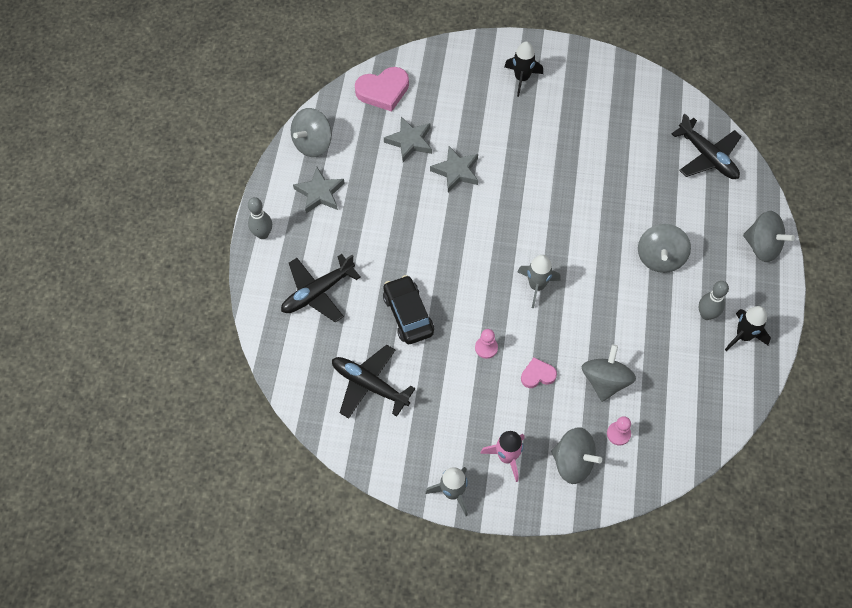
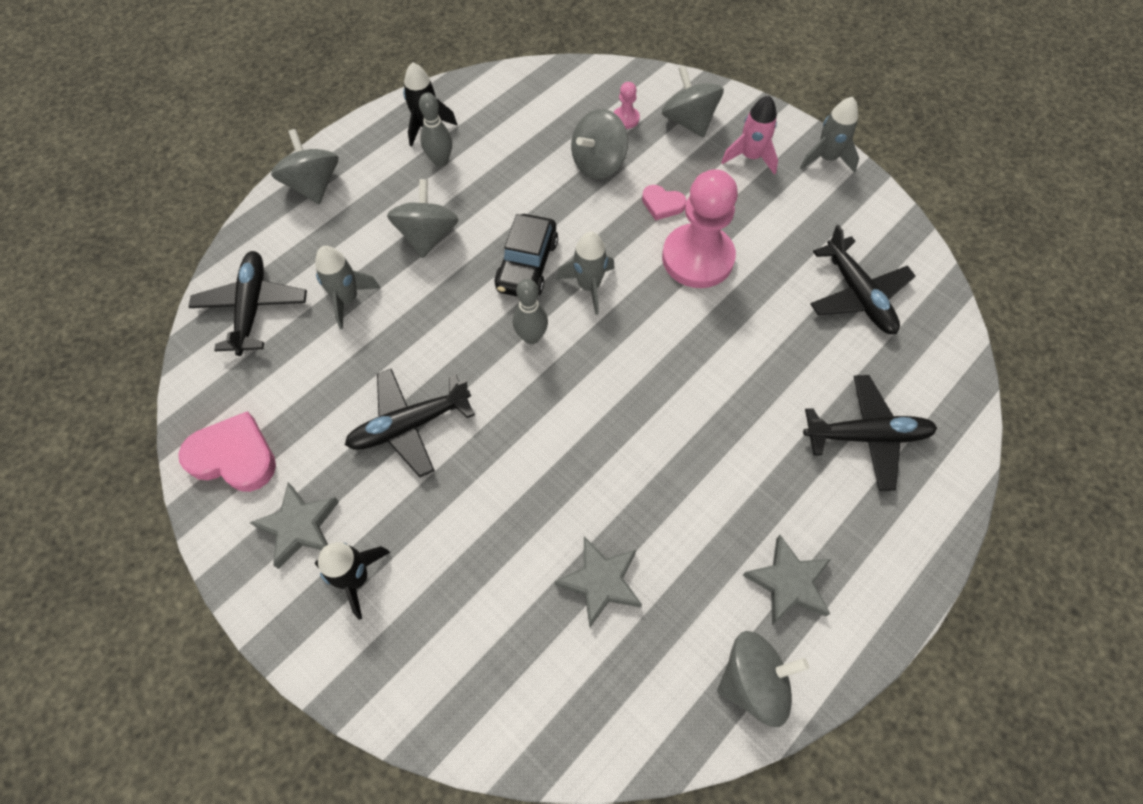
camera: 145 degrees left, 0 degrees up
grey bowling pin [248,197,272,239] -> grey bowling pin moved to [513,279,548,344]
pink heart [355,67,409,112] -> pink heart moved to [178,411,276,492]
black car [383,275,434,344] -> black car moved to [494,214,558,297]
grey star [430,146,478,192] -> grey star moved to [249,482,339,569]
pink pawn [475,329,498,359] -> pink pawn [662,169,738,288], size x2.40
grey spinning top [638,224,691,273] -> grey spinning top turned 45 degrees counterclockwise [387,179,459,258]
none -> grey rocket [315,246,380,329]
none -> black plane [345,369,475,477]

